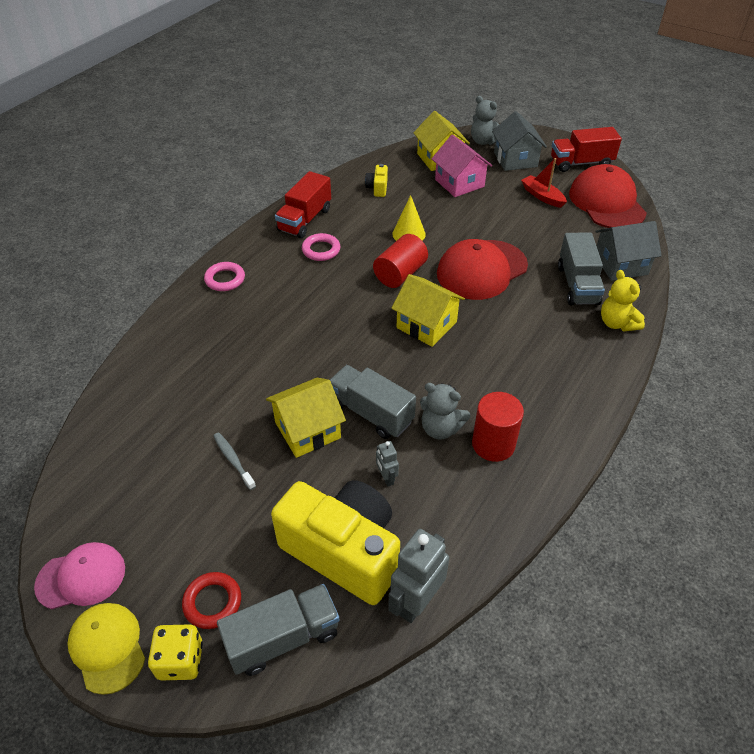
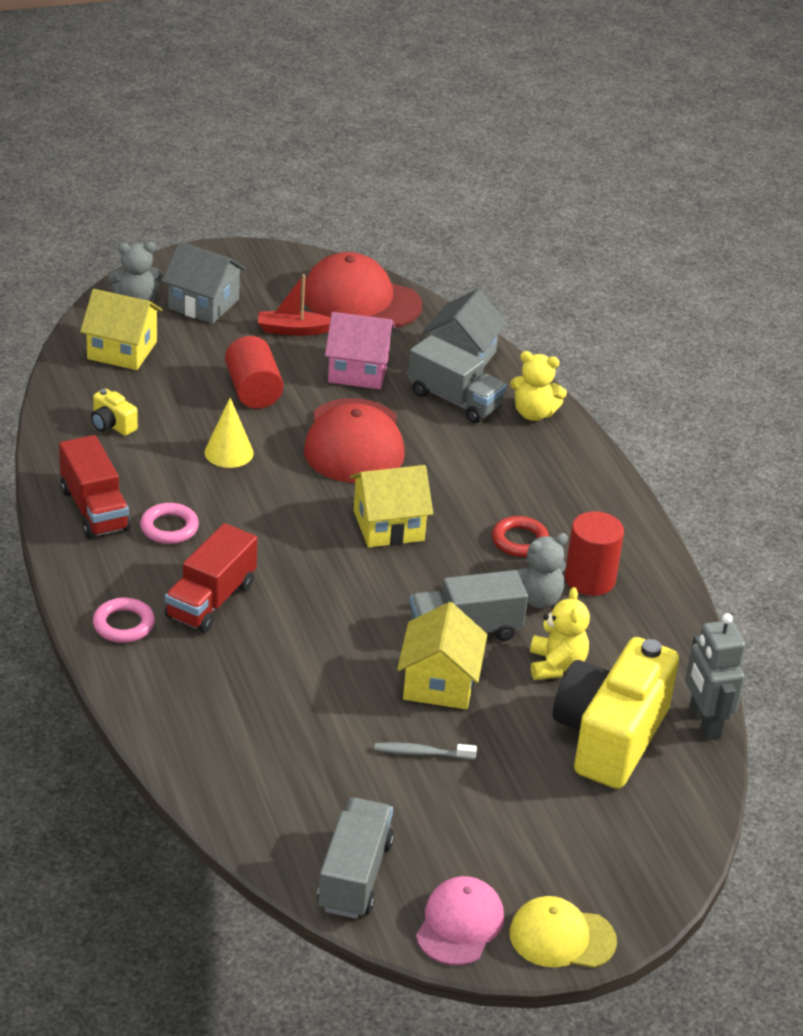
camera: 55 degrees left, 10 degrees down
yellow dice [148,624,203,680] -> none
red ring [182,572,241,629] -> red ring moved to [492,516,549,557]
grey truck [217,584,340,676] -> grey truck moved to [317,798,394,919]
yellow camera [271,480,400,605] -> yellow camera turned 45 degrees counterclockwise [553,637,679,789]
red cylinder [373,234,428,288] -> red cylinder moved to [225,336,284,409]
grey robot [376,441,399,487] -> yellow teddy bear [530,587,590,680]
pink house [432,135,492,197] -> pink house moved to [325,312,395,389]
red truck [551,127,622,172] -> red truck moved to [165,523,258,633]

